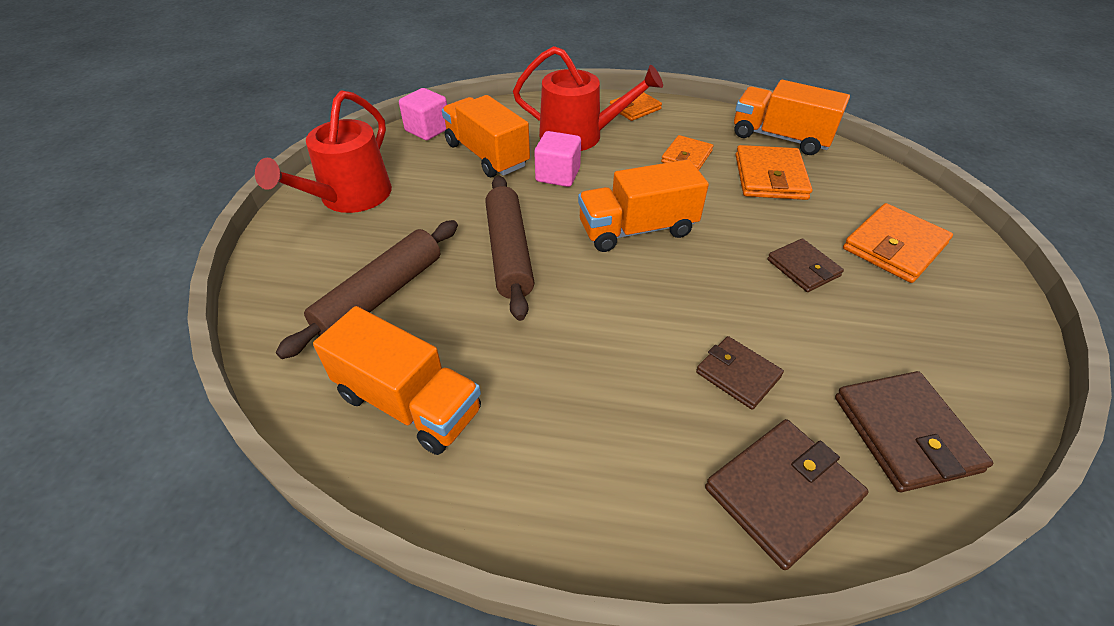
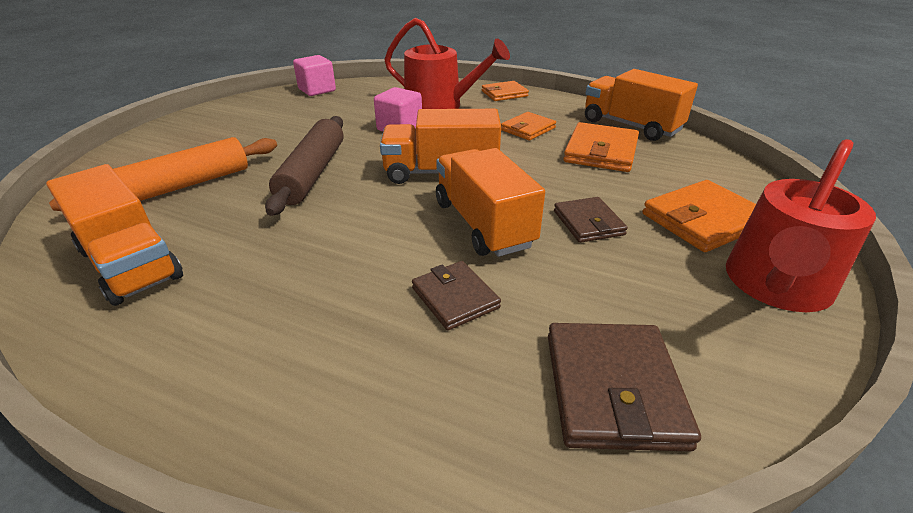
camera: 15 degrees right, 10 degrees down
red watering can [255,90,392,213] -> red watering can moved to [726,139,876,312]
brown rolling pin [276,220,458,359] -> orange rolling pin [49,137,277,211]
orange truck [442,95,530,177] -> orange truck moved to [436,148,545,257]
brown wallet [705,419,869,570] -> none

